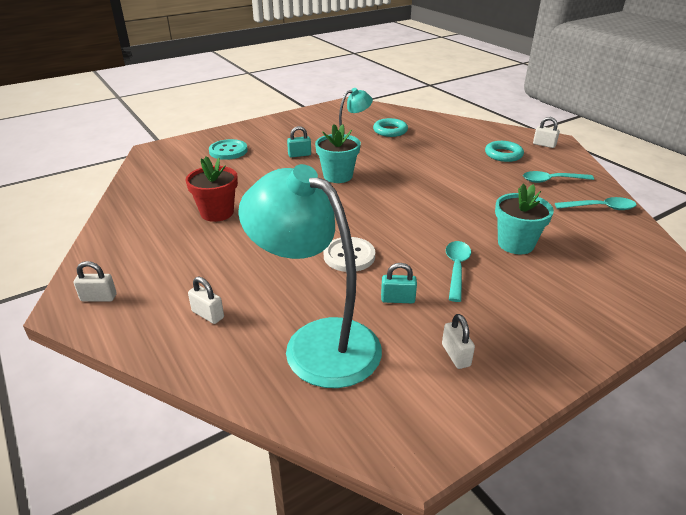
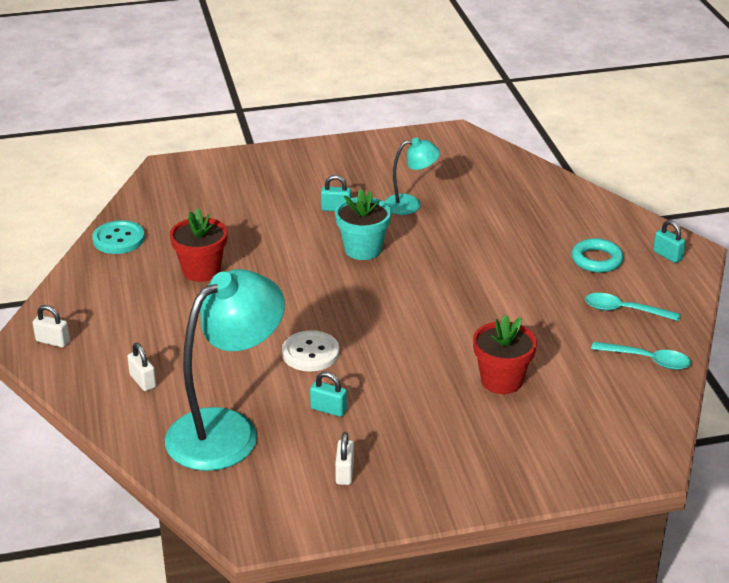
camera: 20 degrees right, 0 degrees up
turquoise button [209,139,248,160] -> turquoise button moved to [92,220,145,254]
turquoise lamp [238,164,382,388] -> turquoise lamp turned 75 degrees clockwise [165,269,285,471]
turquoise ring [373,118,408,137] -> none
turquoise spoon [446,241,471,302] -> none
turquoise flower pot [495,184,554,254] -> red flower pot [473,315,537,394]
white padlock [533,117,560,148] -> turquoise padlock [653,220,686,263]

